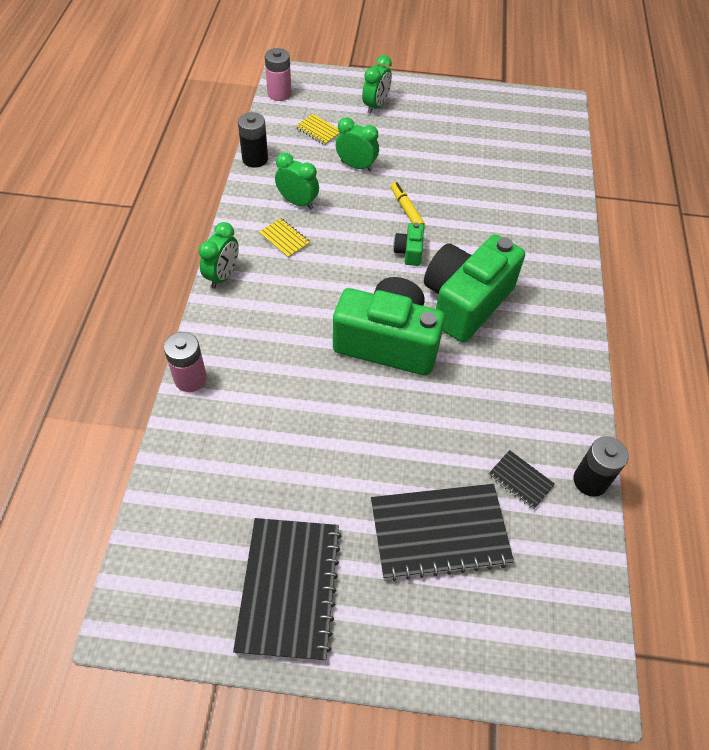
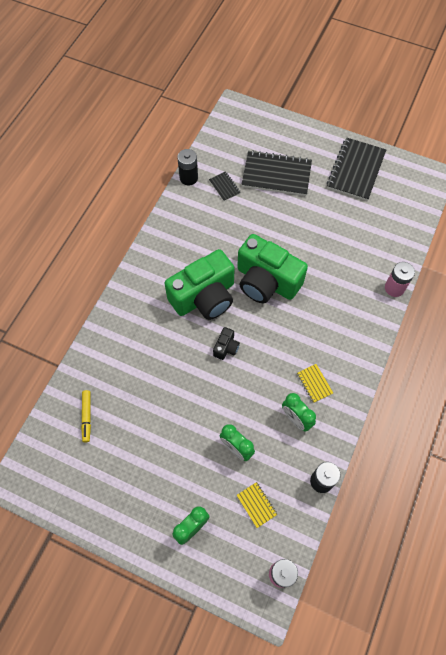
camera: 160 degrees left, 10 degrees up
green clock [199,222,239,288] -> none
yellow marker [391,182,425,226] -> yellow marker moved to [81,390,91,442]
green camera [393,222,424,266] -> black camera [213,327,240,360]

